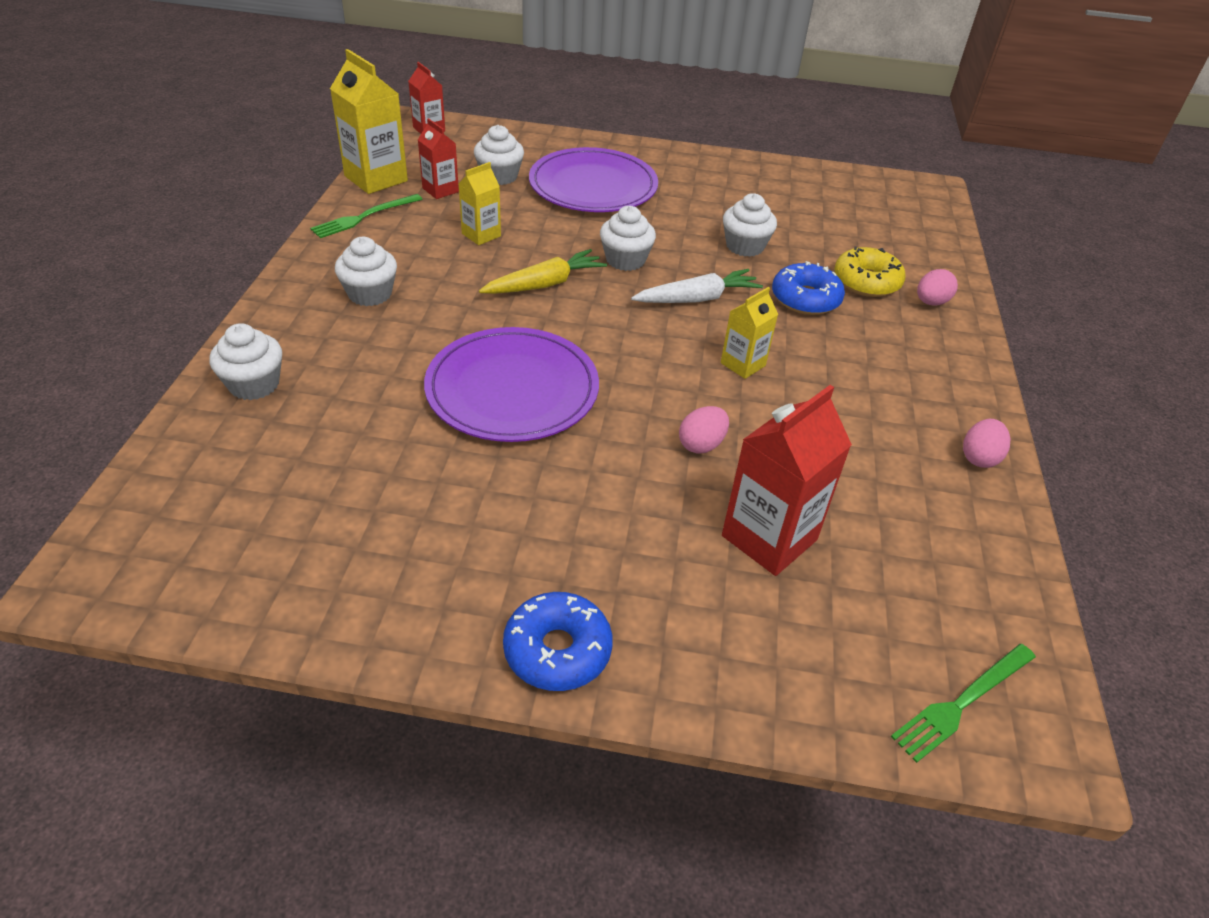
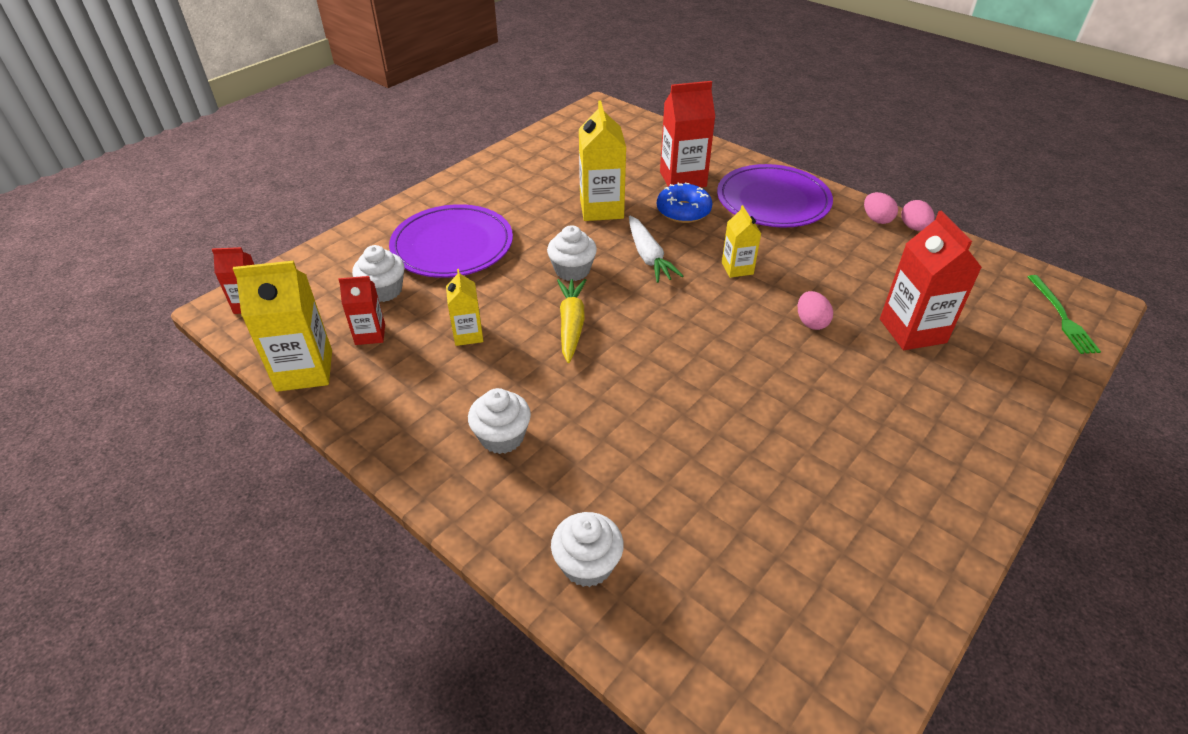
camera: 55 degrees left, 0 degrees up
green fork [310,194,422,238] -> none
purple plate [424,327,599,442] -> purple plate moved to [717,164,833,228]
blue donut [503,592,613,691] -> none
white carrot [631,269,763,303] -> white carrot turned 150 degrees clockwise [629,216,683,283]
white cupcake [723,193,777,257] -> yellow carton [579,101,626,221]
yellow donut [834,247,906,297] -> red carton [660,81,715,187]
pink egg [917,269,958,306] -> pink egg moved to [901,200,934,231]

